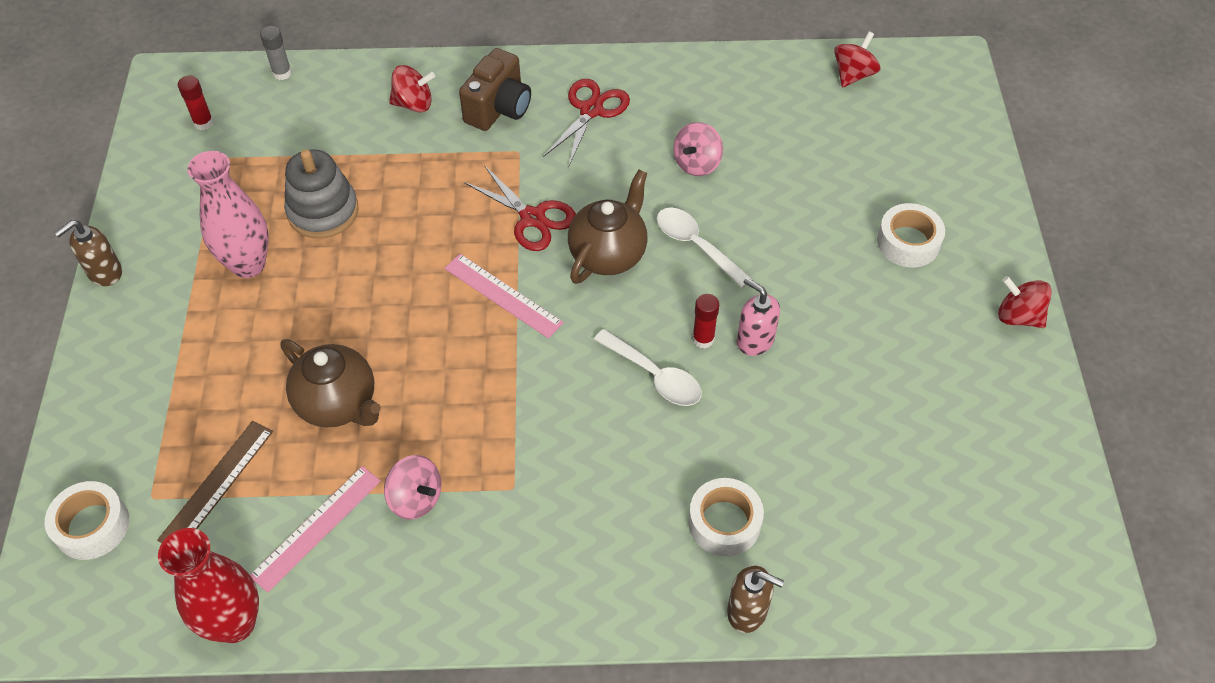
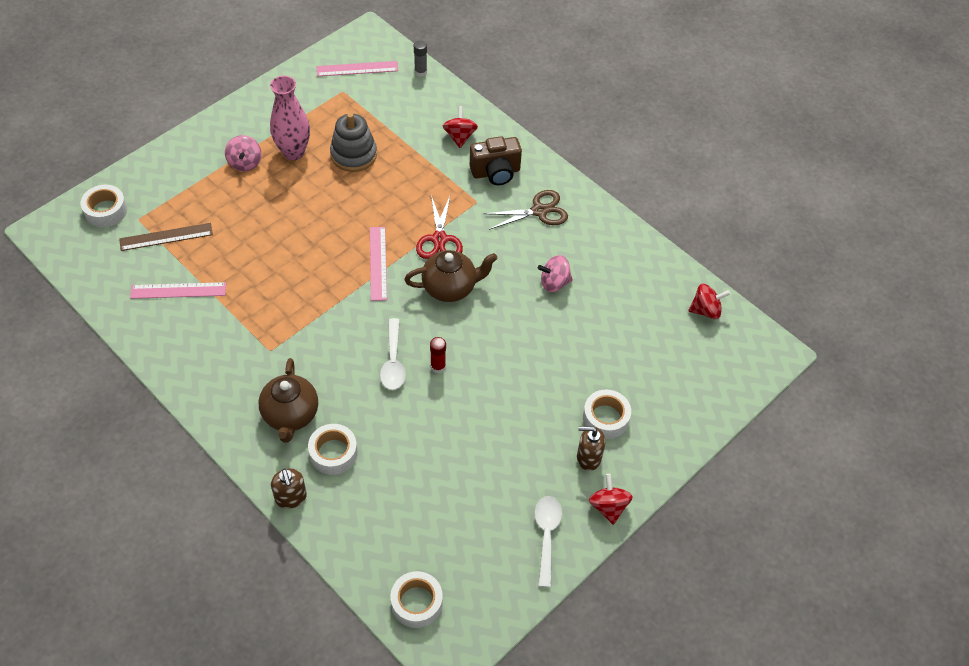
camera: 45 degrees right, 0 degrees up
brown soap dispenser [55,220,122,286] -> brown soap dispenser moved to [577,426,605,471]
red vase [158,528,259,643] -> none
red glue stick [178,76,214,130] -> pink ruler [317,61,398,76]
brown teapot [280,339,381,427] -> brown teapot moved to [258,358,318,443]
pink spinning top [384,455,441,520] -> pink spinning top moved to [225,135,262,171]
red spinning top [389,65,435,112] -> red spinning top turned 135 degrees counterclockwise [443,106,478,148]
red scissors [543,79,630,166] -> brown scissors [483,190,568,230]
white spoon [657,208,752,288] -> white spoon moved to [535,496,562,587]
pink soap dispenser [737,278,780,356] -> none
none -> white tape [390,571,443,628]

